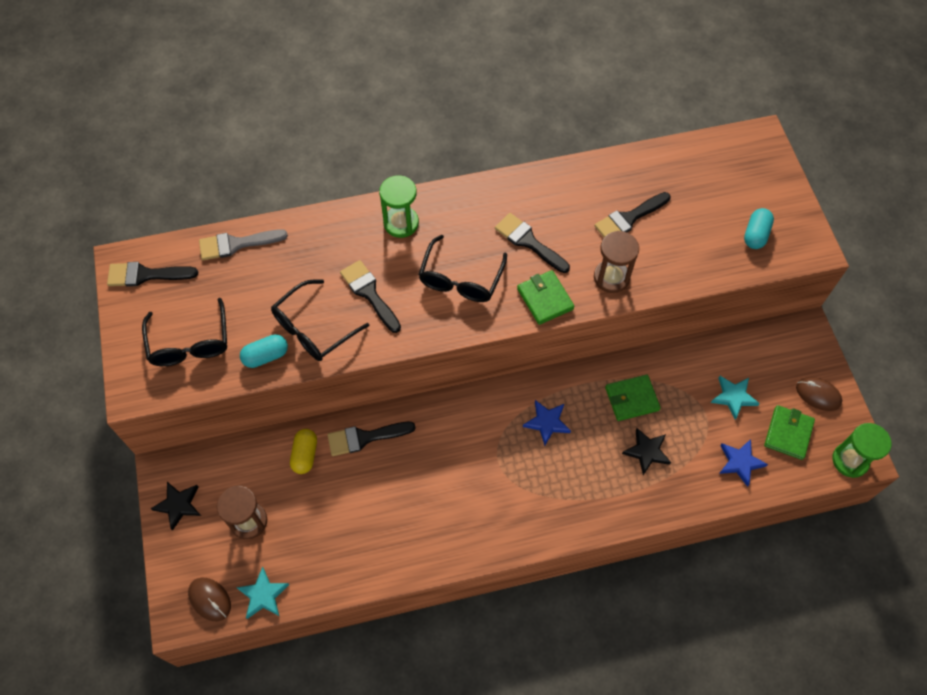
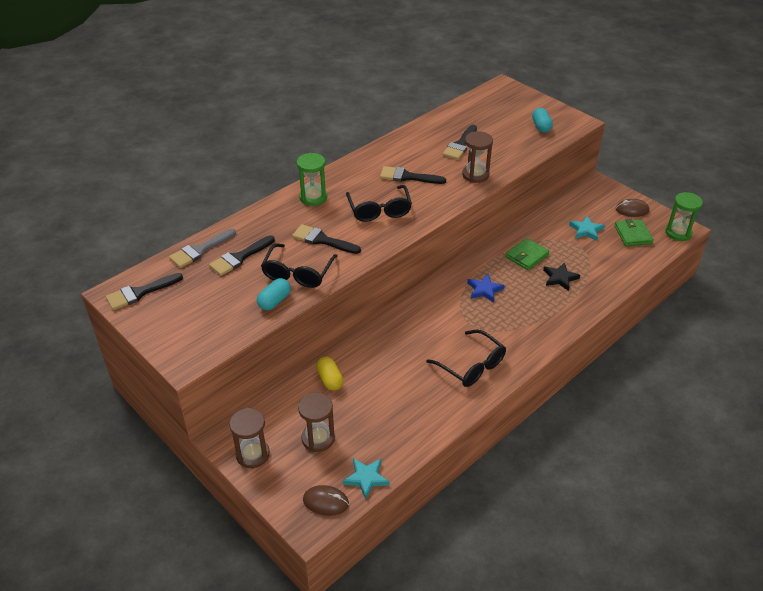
camera: 30 degrees left, 20 degrees down
black glasses [142,298,227,366] -> black glasses moved to [426,329,506,387]
black star [150,482,201,531] -> brown hourglass [229,408,270,468]
black brush [328,422,415,456] -> black brush moved to [209,235,275,276]
green wallet [517,270,575,325] -> none
blue star [719,439,768,487] -> none

